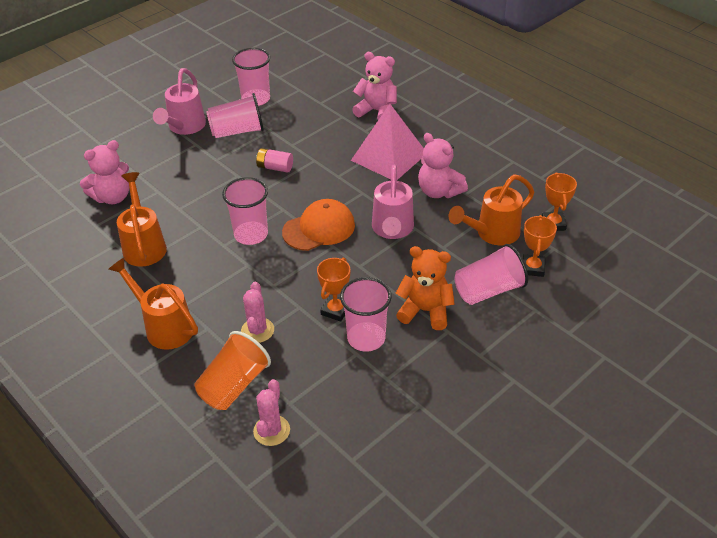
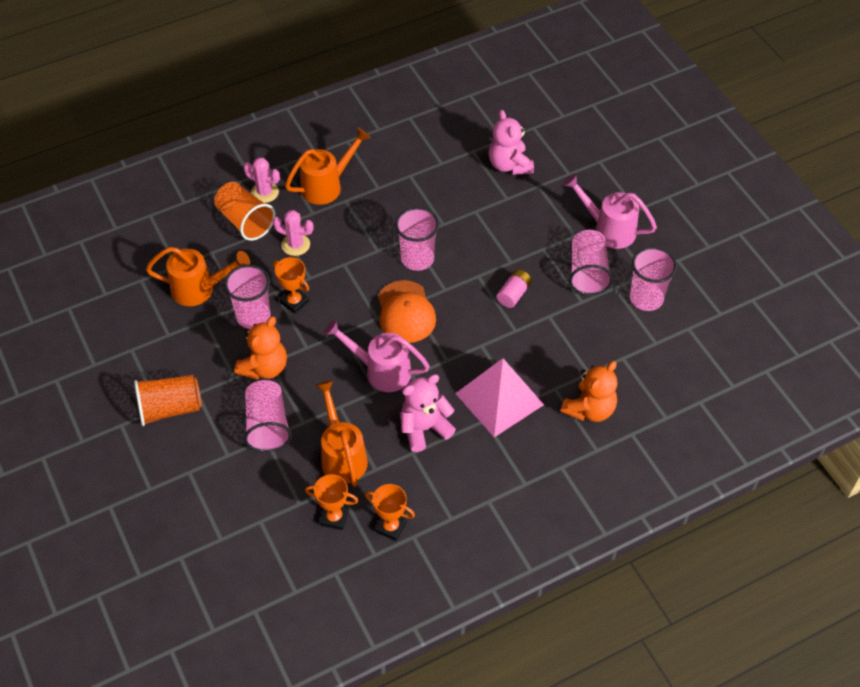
camera: 105 degrees right, 10 degrees up
orange watering can [117,172,167,267] -> orange watering can moved to [146,247,250,306]
pink cactus [253,379,290,446] -> pink cactus moved to [243,157,280,203]
pink teddy bear [352,52,397,120] -> orange teddy bear [560,361,618,422]
orange trophy [523,215,557,277] -> orange trophy moved to [365,484,415,541]
none -> orange cup [134,375,202,426]

